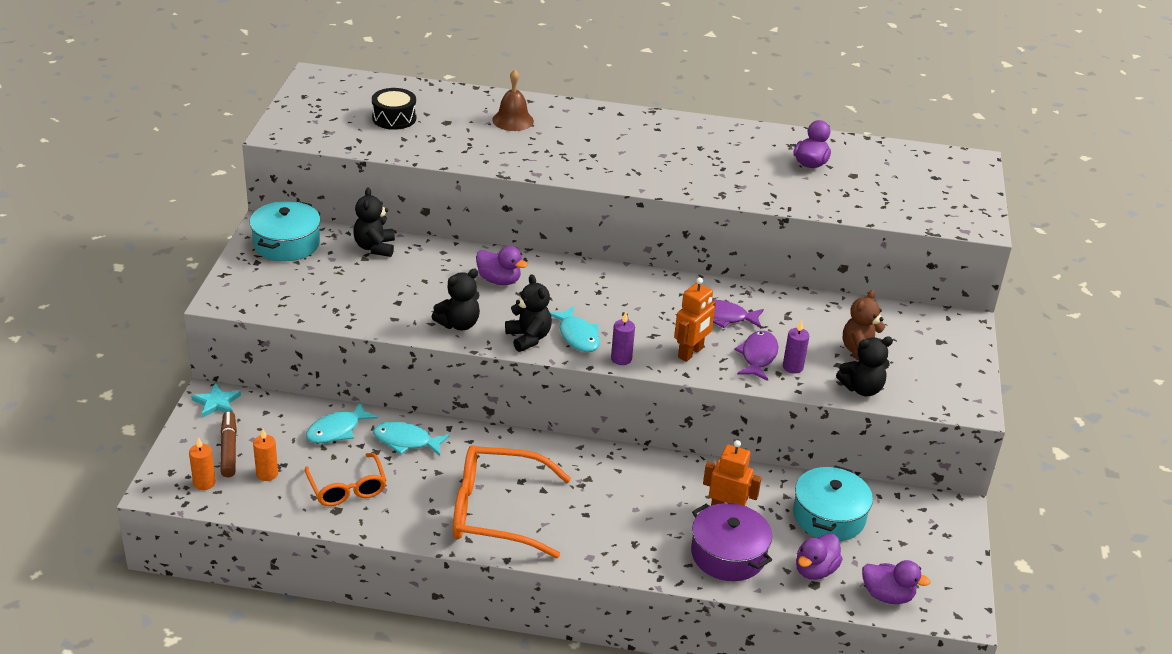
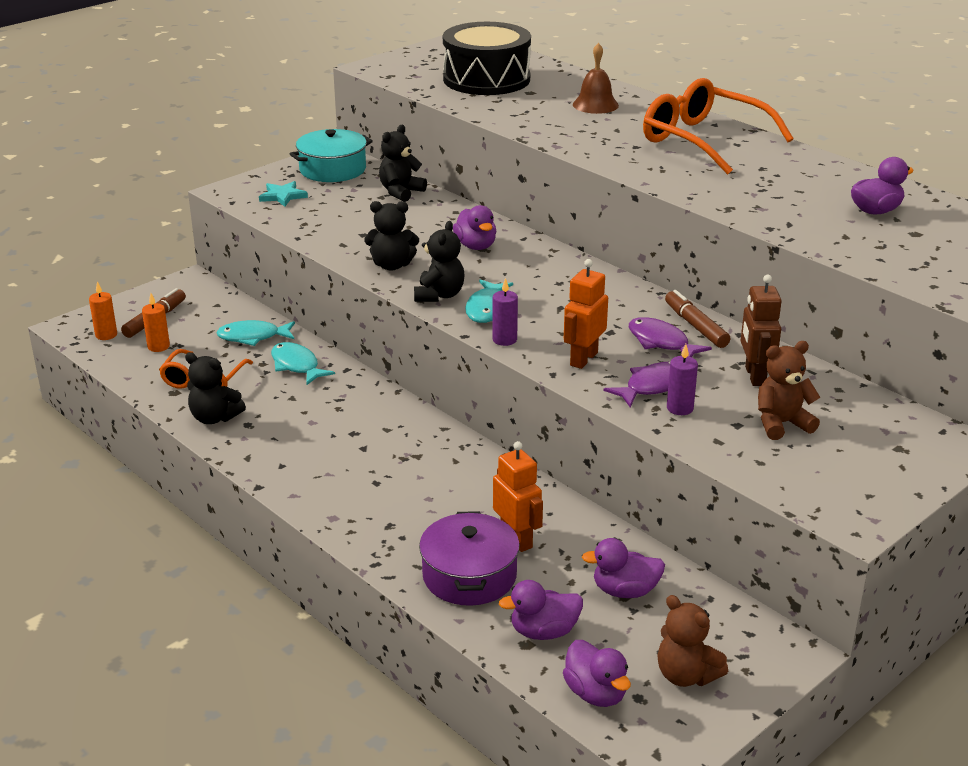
camera: 40 degrees right, 5 degrees down
turquoise star [191,383,241,418] -> turquoise star moved to [259,181,308,207]
black drum [372,88,416,130] -> black drum [443,22,531,95], size x1.88
orange glasses [453,445,571,558] -> orange glasses moved to [643,78,794,175]
orange robot [674,277,716,362] -> orange robot turned 135 degrees clockwise [564,259,608,369]
turquoise pot [793,465,873,541] -> purple duck [582,538,665,598]
black teddy bear [836,337,893,396] -> black teddy bear moved to [185,352,246,424]
none -> brown teddy bear [657,595,728,687]
none -> brown marker [665,290,730,348]
none -> brown robot [741,275,782,386]

